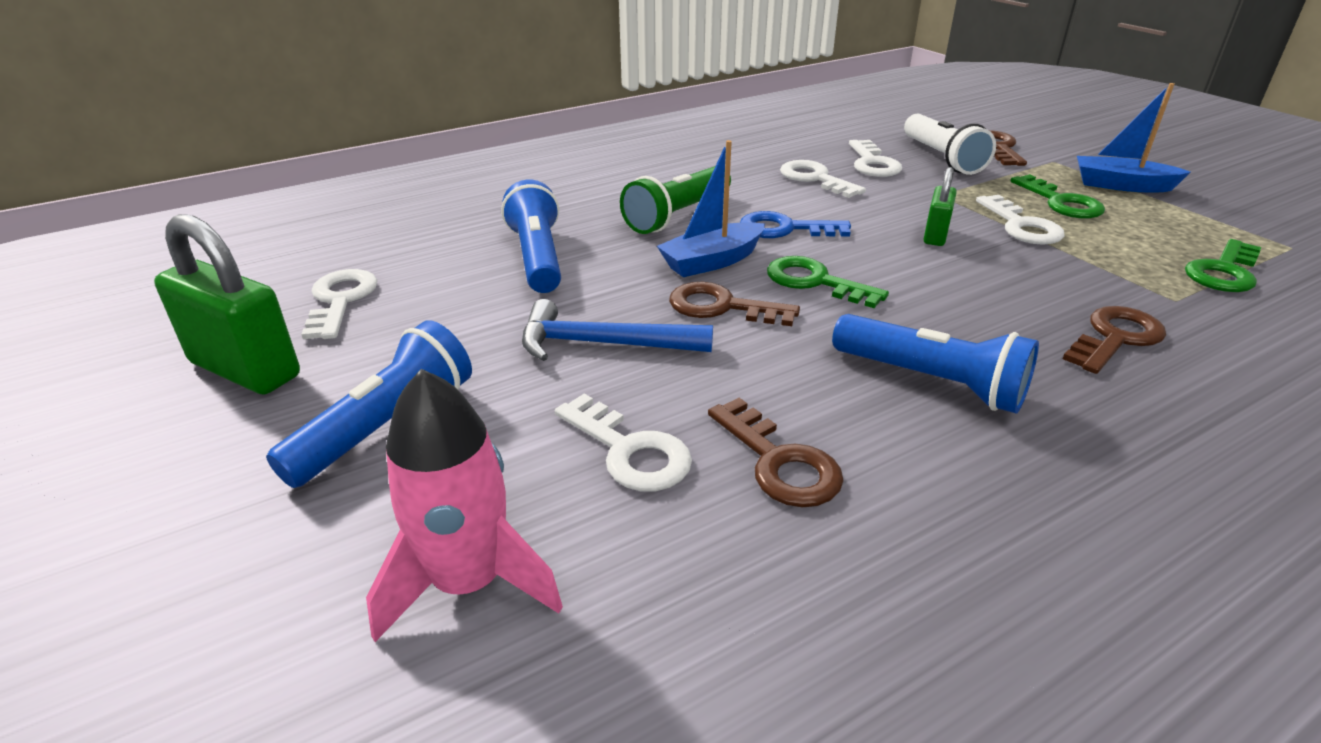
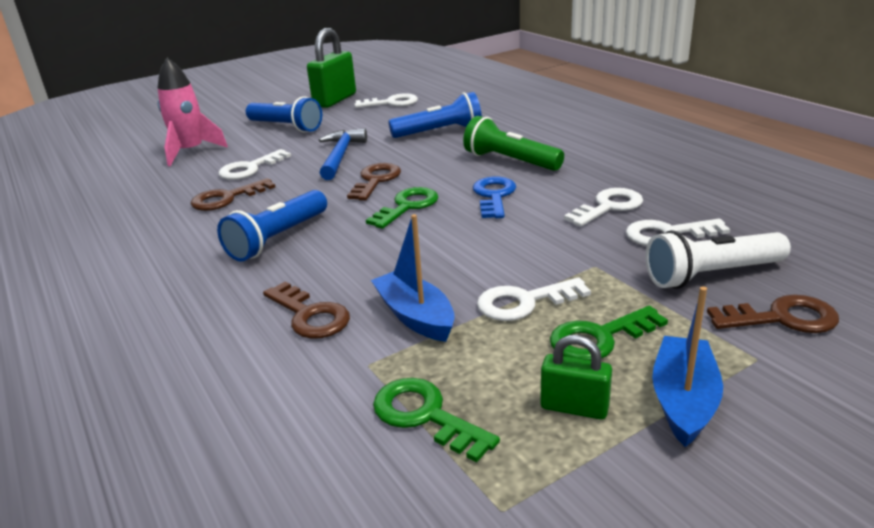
camera: 90 degrees right, 5 degrees down
blue boat [657,140,765,277] -> blue boat moved to [371,214,455,342]
green padlock [923,167,957,246] -> green padlock moved to [540,335,612,420]

